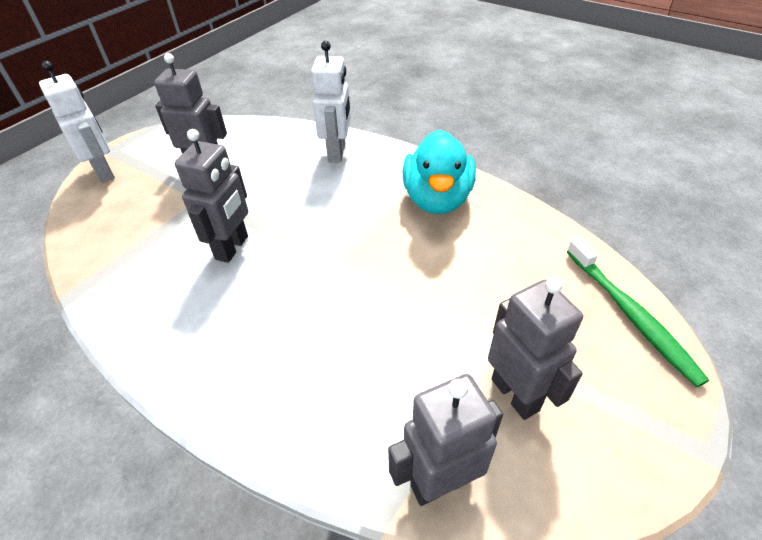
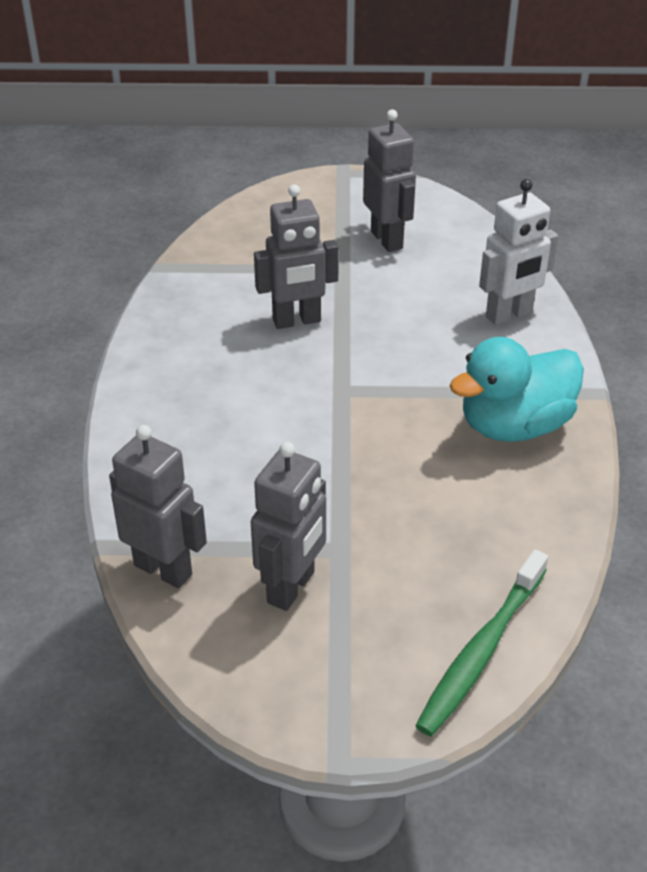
camera: 55 degrees right, 5 degrees down
white robot [39,61,115,183] -> none

